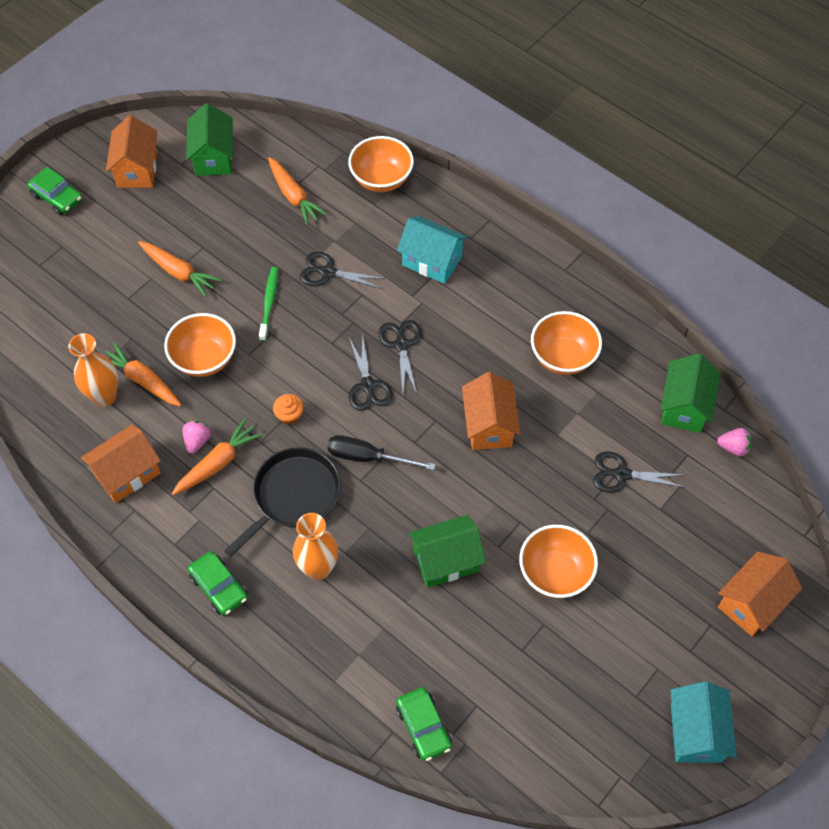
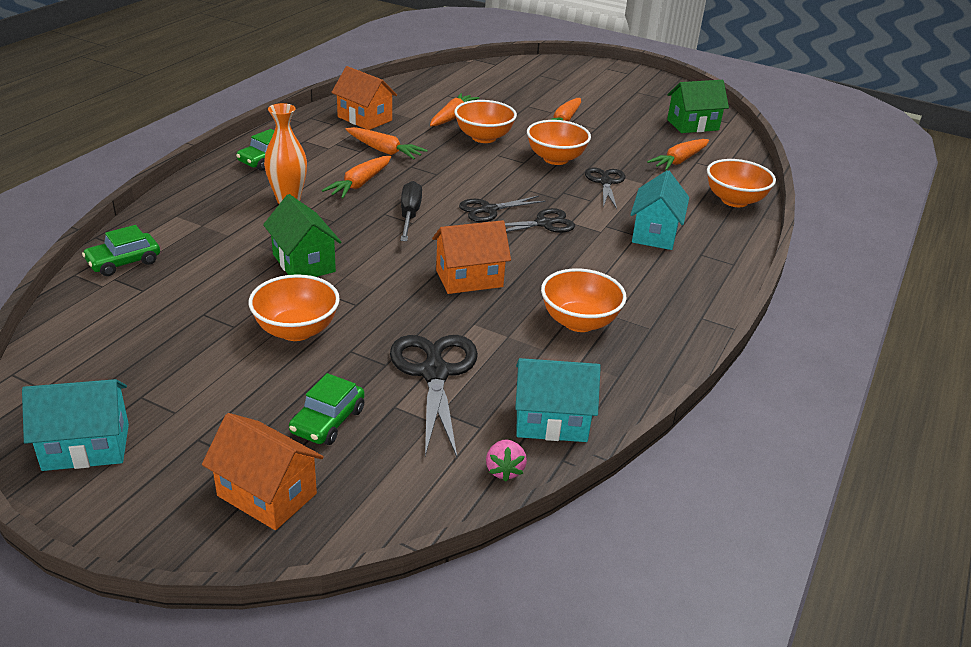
camera: 75 degrees right, 25 degrees down
green car [27,167,82,215] -> green car moved to [289,373,365,445]
orange vase [68,333,118,407] -> none
orange house [106,115,158,188] -> none
pink strawberry [182,421,211,454] -> none
black pan [224,447,341,557] -> orange carrot [322,156,391,198]
green toothbrush [259,267,278,341] -> orange bowl [527,120,591,165]
orange cupcake [273,394,304,425] -> none
black scissors [593,451,686,493] -> black scissors [390,335,478,457], size x1.57
green house [660,354,721,433] -> turquoise house [515,358,601,442]

